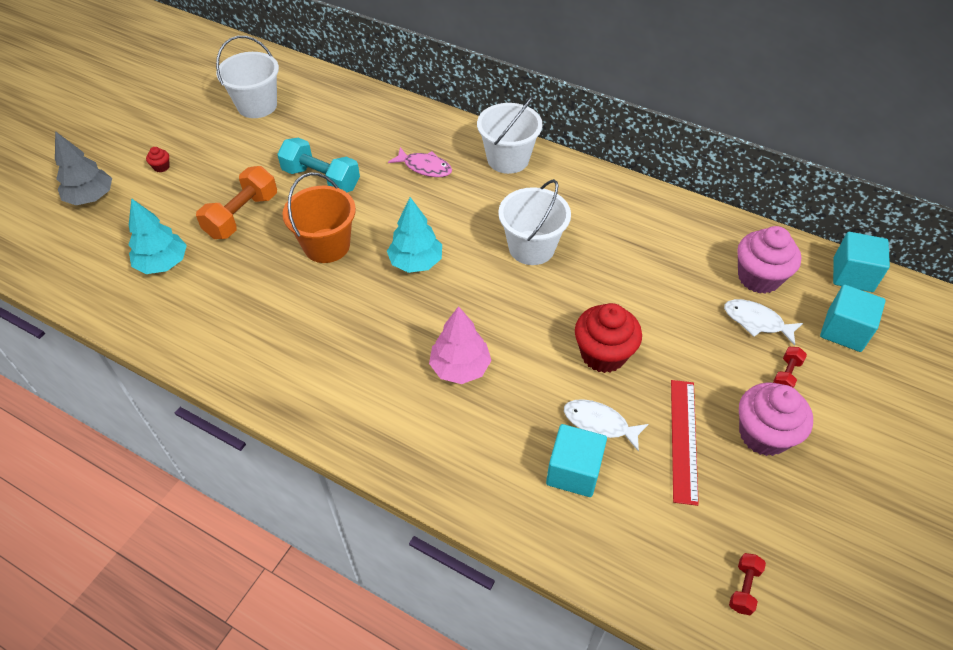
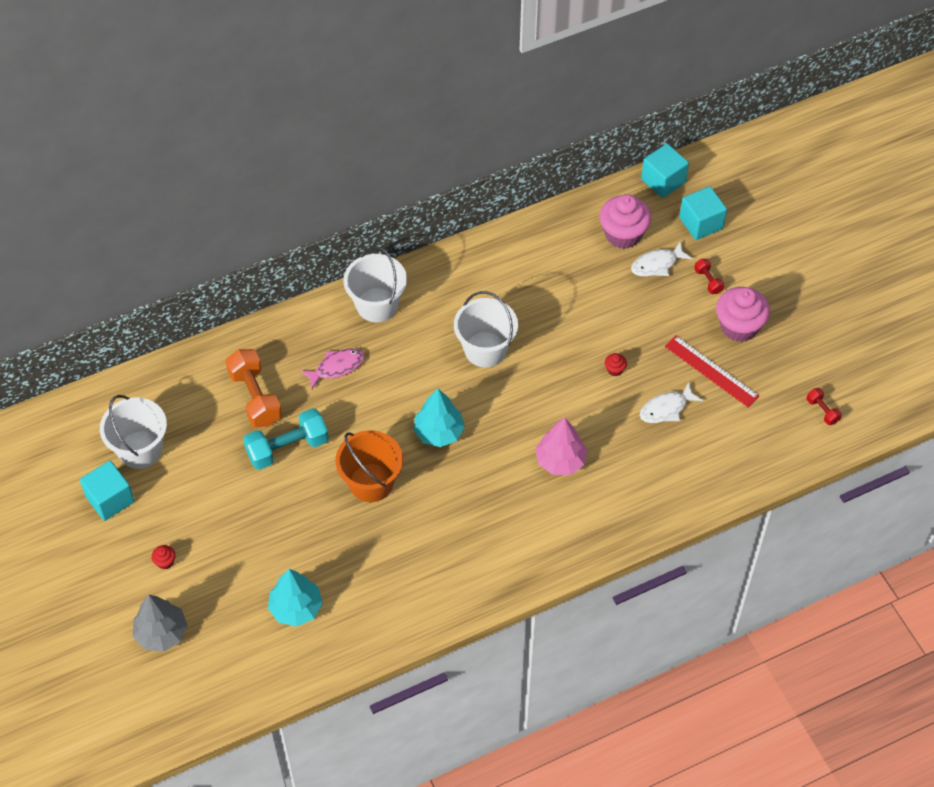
camera: 55 degrees left, 5 degrees up
orange dumbbell [196,166,277,239] -> orange dumbbell moved to [226,349,282,427]
turquoise cube [546,424,607,497] -> turquoise cube moved to [80,461,134,521]
red cupcake [575,303,642,373] -> red cupcake [605,353,627,376], size x0.41

